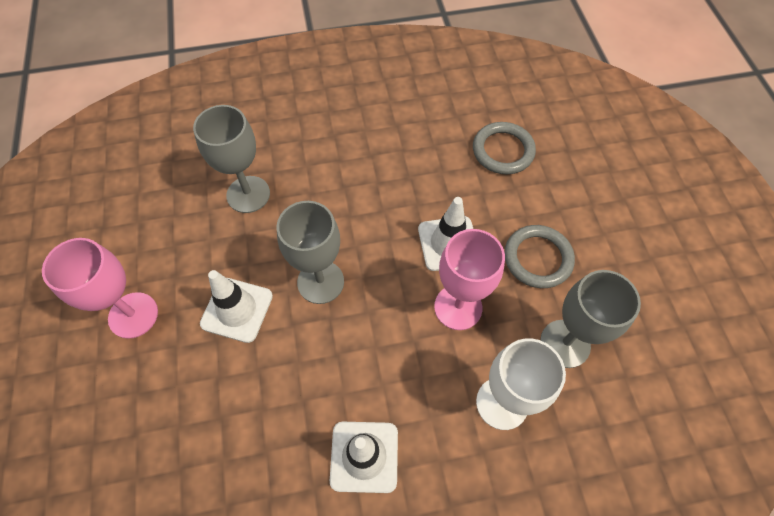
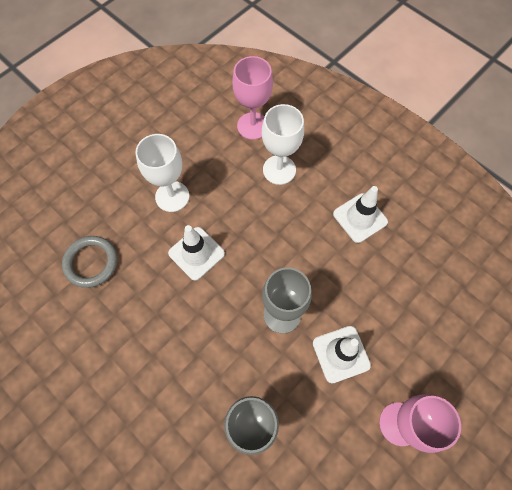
camera: 125 degrees left, 5 degrees up
pink goblet [434,229,505,330] -> pink goblet moved to [232,56,273,140]
grey ring [504,225,575,288] -> white goblet [135,134,189,212]
grey goblet [540,270,641,368] -> none

